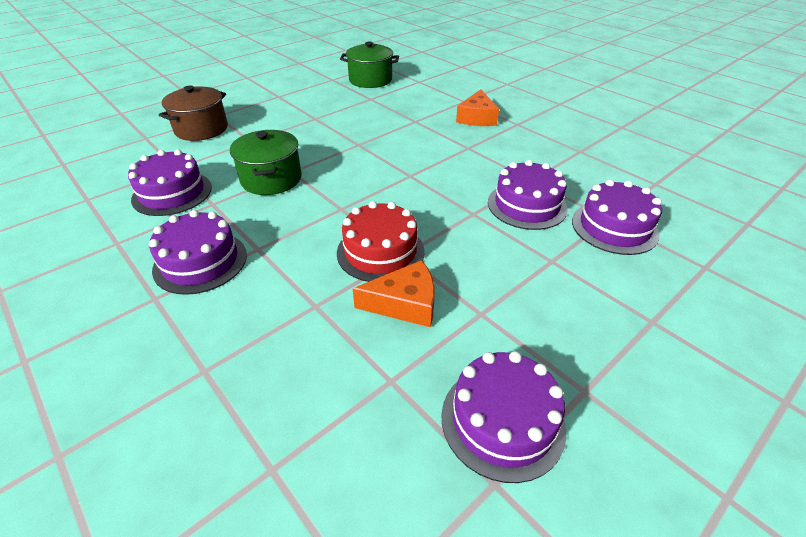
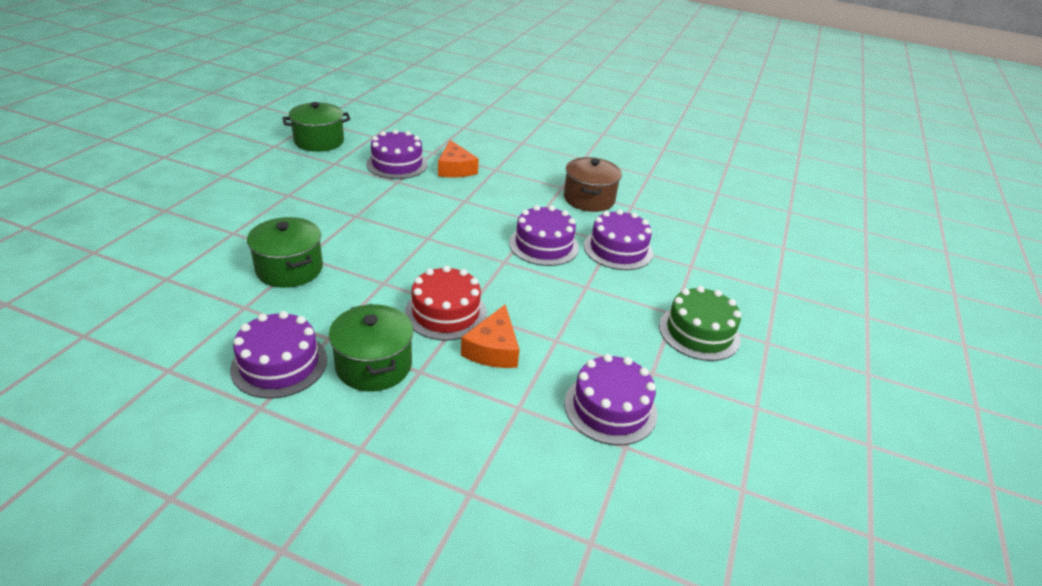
camera: 30 degrees left, 5 degrees down
purple cake [128,149,212,216] -> purple cake moved to [366,129,428,179]
brown pot [159,86,228,141] -> brown pot moved to [564,157,622,212]
orange cheese [353,260,435,327] -> orange cheese turned 135 degrees clockwise [461,304,520,368]
none -> green pot [329,304,413,391]
none -> green cake [659,286,741,361]

